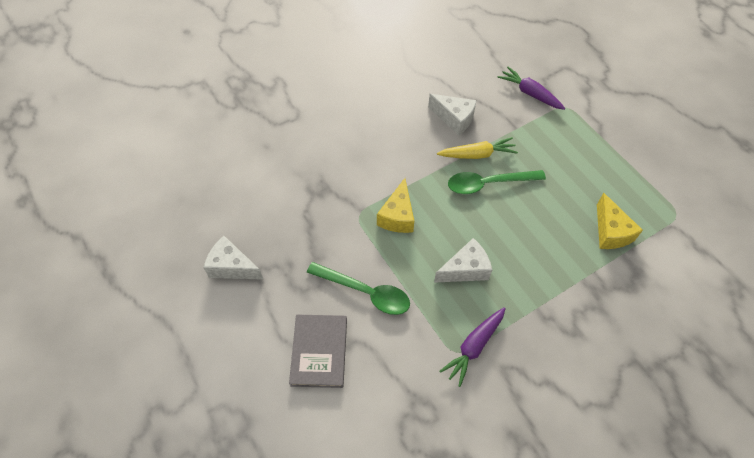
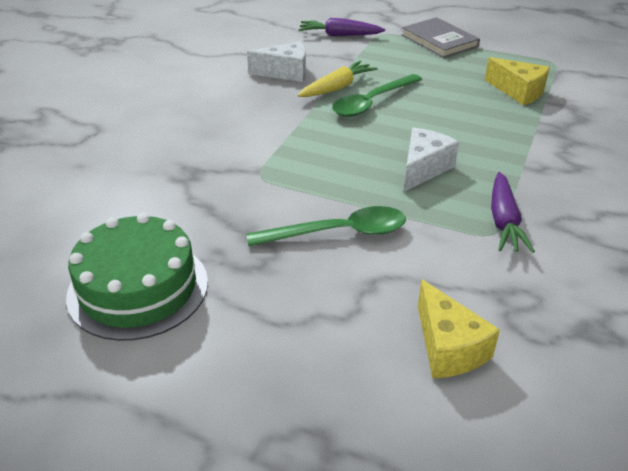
camera: 35 degrees left, 20 degrees down
white cheese [203,236,264,280] -> green cake [66,213,208,341]
grey book [289,315,347,388] -> grey book moved to [401,17,480,58]
yellow cheese [377,178,414,233] -> yellow cheese moved to [418,279,500,379]

